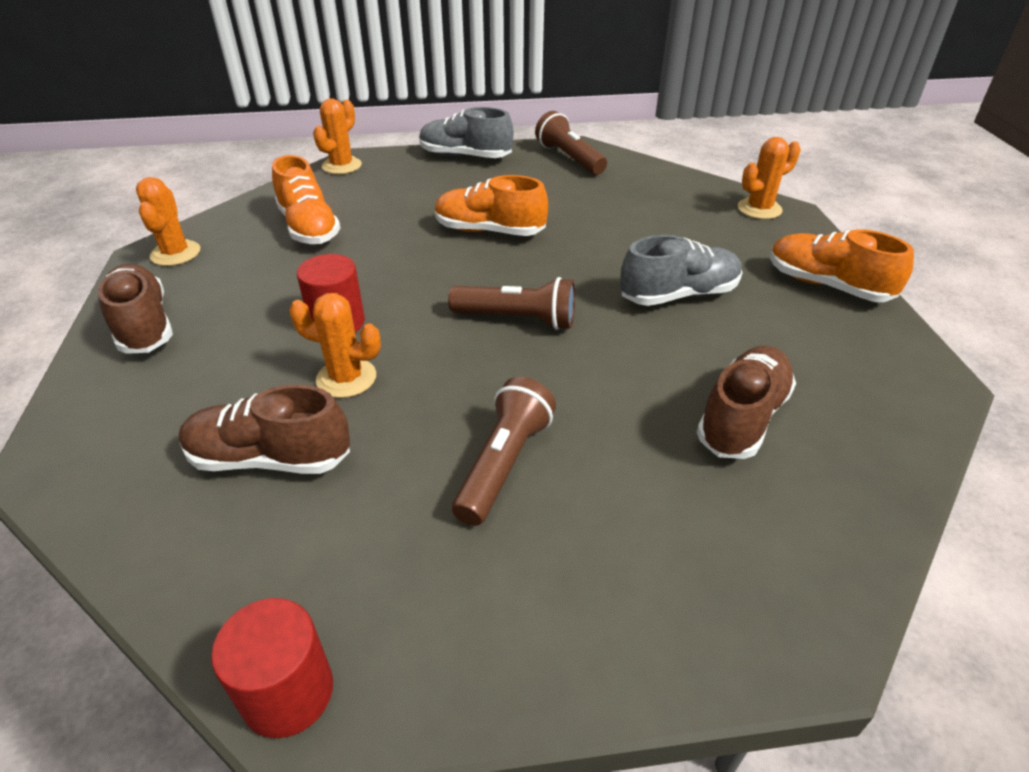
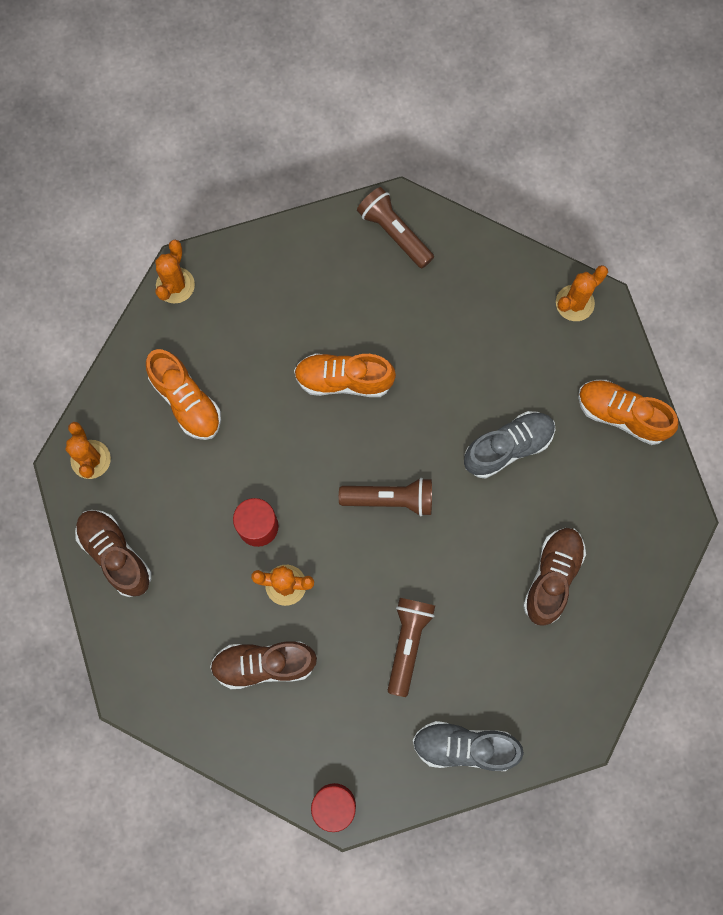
camera: 10 degrees left, 35 degrees up
grey shoe [419,107,513,158] -> grey shoe moved to [413,721,524,771]

